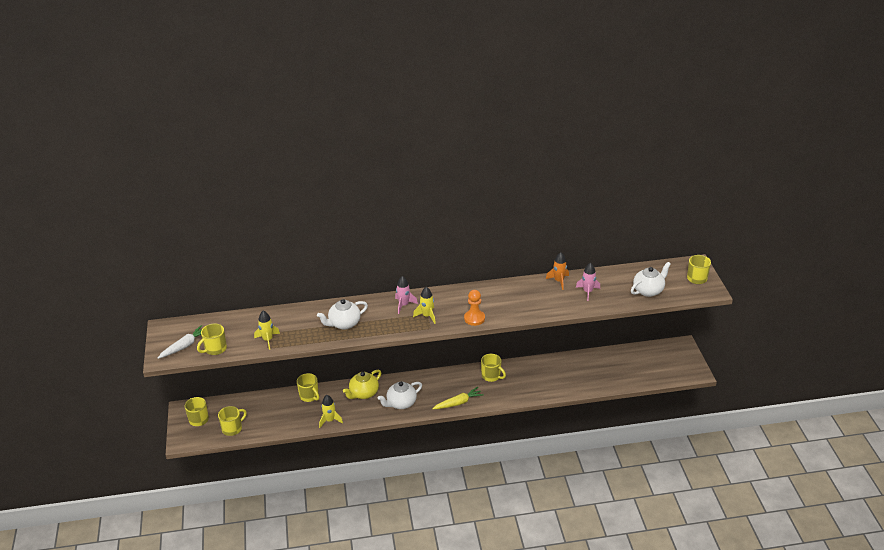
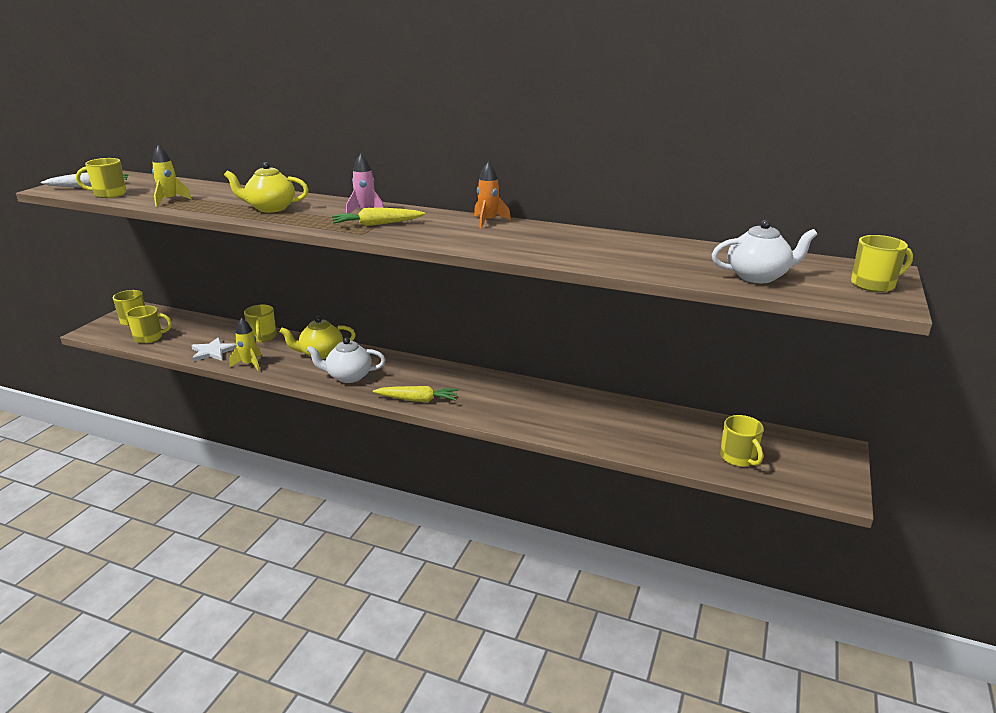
camera: 30 degrees right, 10 degrees down
white teapot [317,299,368,330] -> yellow teapot [224,162,309,213]
yellow rocket [413,287,436,324] -> yellow carrot [332,207,425,226]
orange pawn [464,290,485,326] -> none
yellow mug [481,354,506,382] -> yellow mug moved to [720,415,764,467]
orange rocket [546,252,569,290] -> orange rocket moved to [474,161,511,228]
pink rocket [576,263,600,301] -> none
none -> white star [191,337,237,361]

